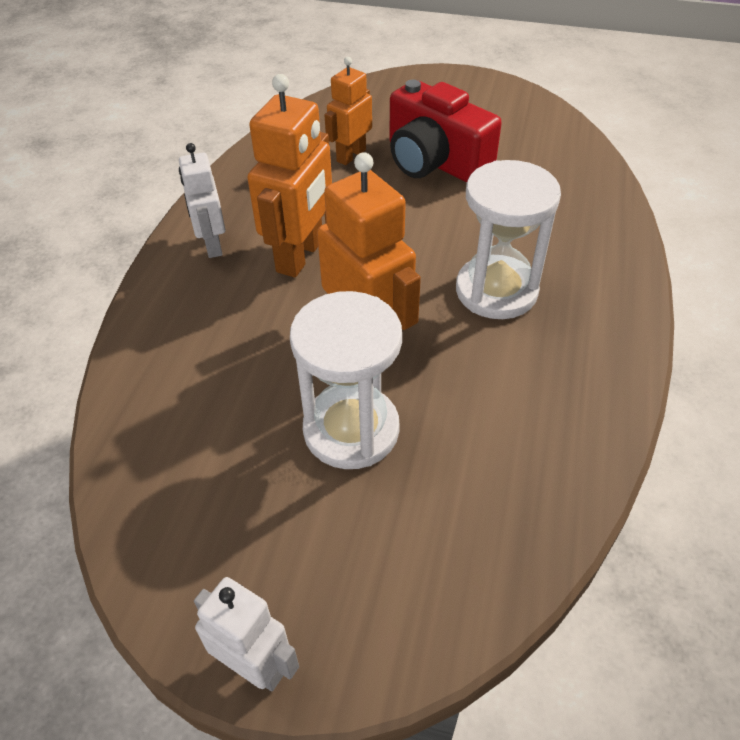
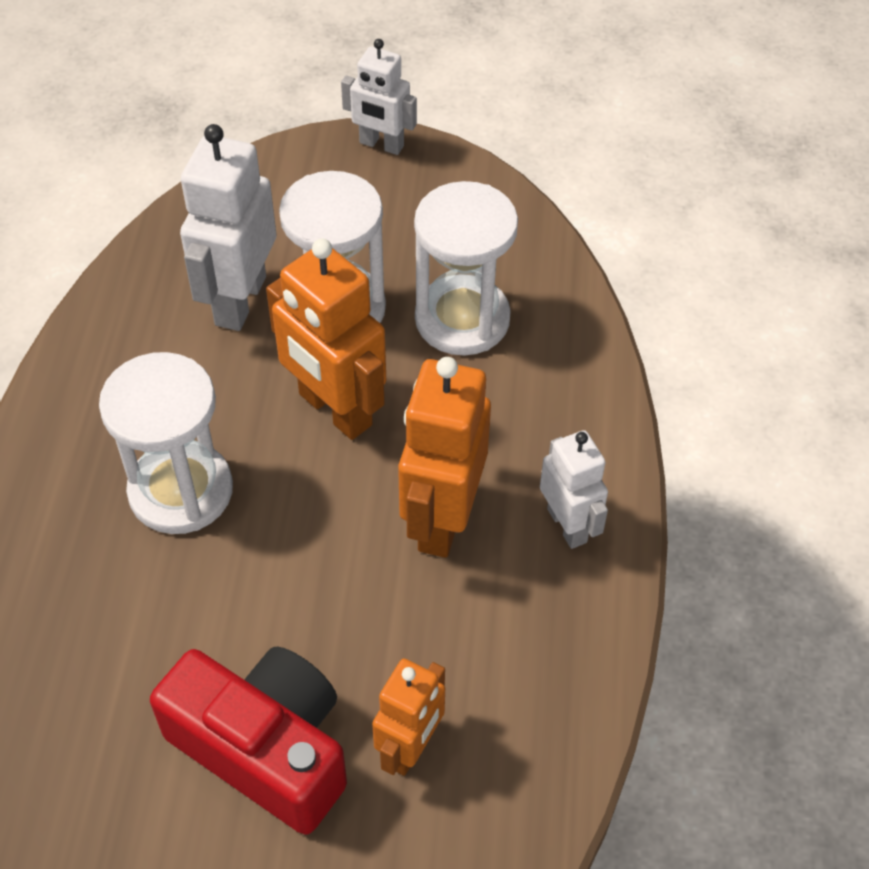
camera: 170 degrees right, 5 degrees up
none -> white robot [180,124,277,331]
none -> white hourglass [414,181,518,356]

